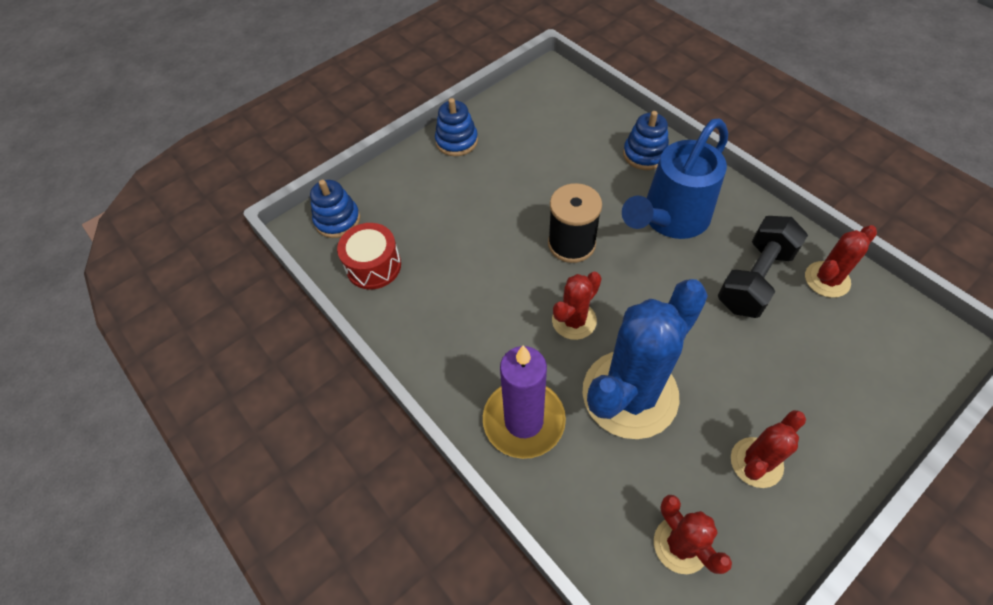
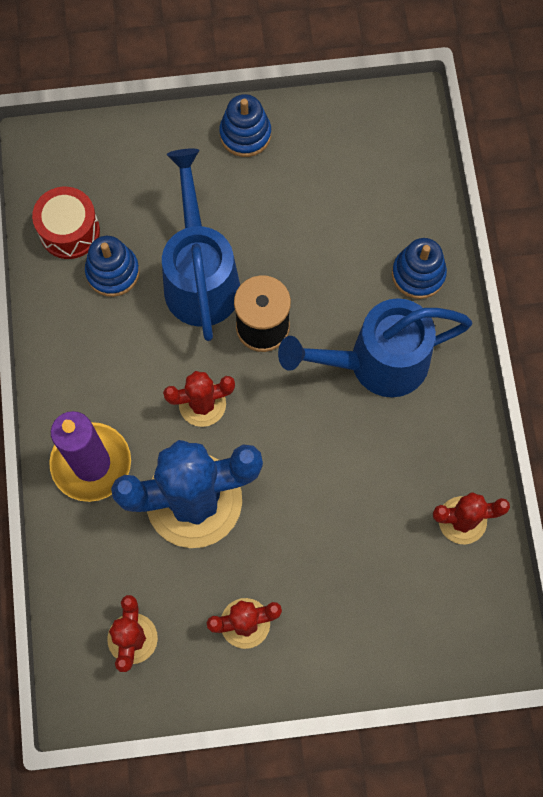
camera: 30 degrees right, 15 degrees up
blue stacking toy [310,180,360,238] -> blue stacking toy moved to [85,236,140,297]
black dumbbell [718,216,808,318] -> none
none -> blue watering can [162,149,240,341]

